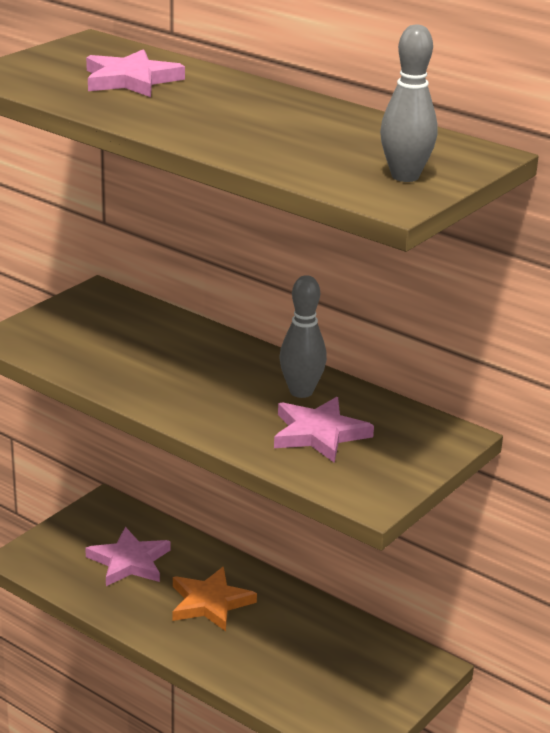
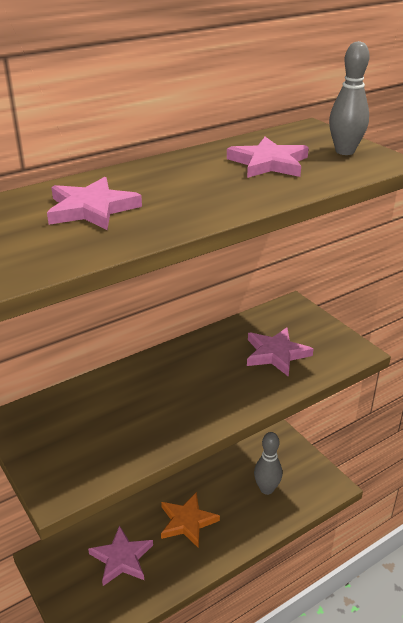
camera: 70 degrees left, 5 degrees up
grey bowling pin [279,275,327,398] -> grey bowling pin moved to [254,432,282,495]
none -> pink star [227,137,309,178]

